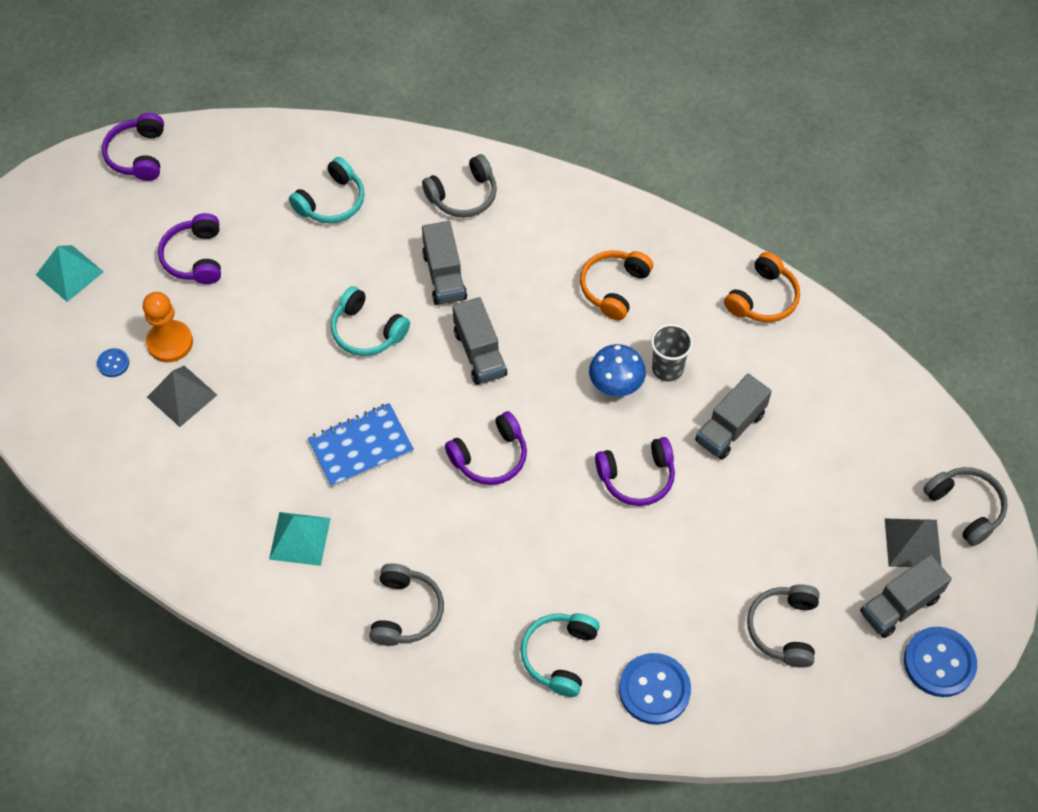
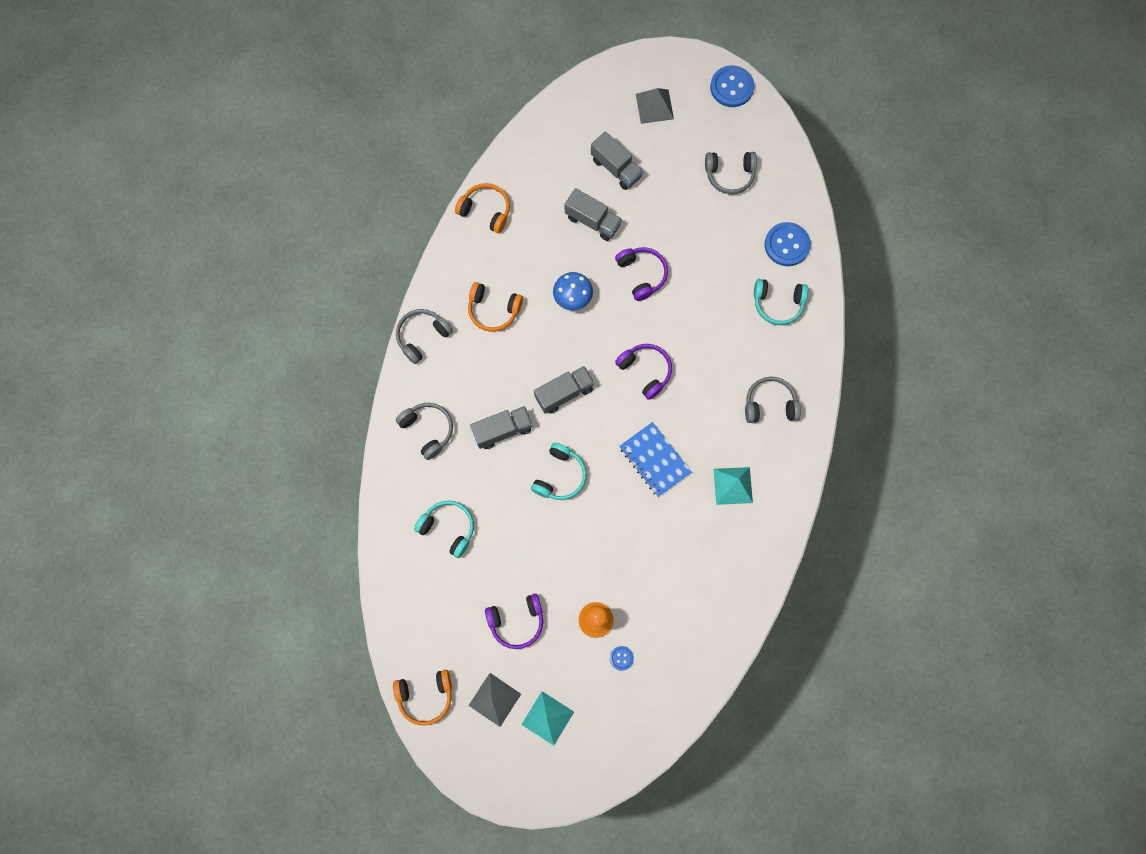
camera: 100 degrees left, 15 degrees up
purple headphones [102,113,164,181] -> orange headphones [393,670,452,726]
grey pyramid [147,366,217,427] -> grey pyramid moved to [468,673,521,727]
grey cup [651,324,693,382] -> none
grey truck [860,555,952,638] -> grey truck moved to [591,131,643,190]
grey headphones [923,467,1008,546] -> grey headphones moved to [396,309,453,364]

